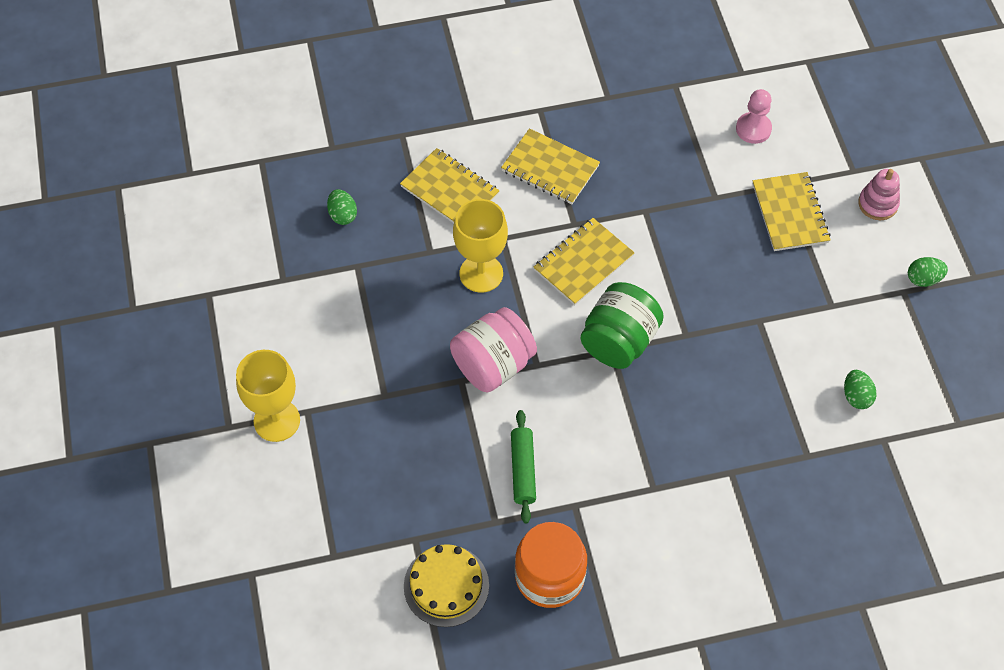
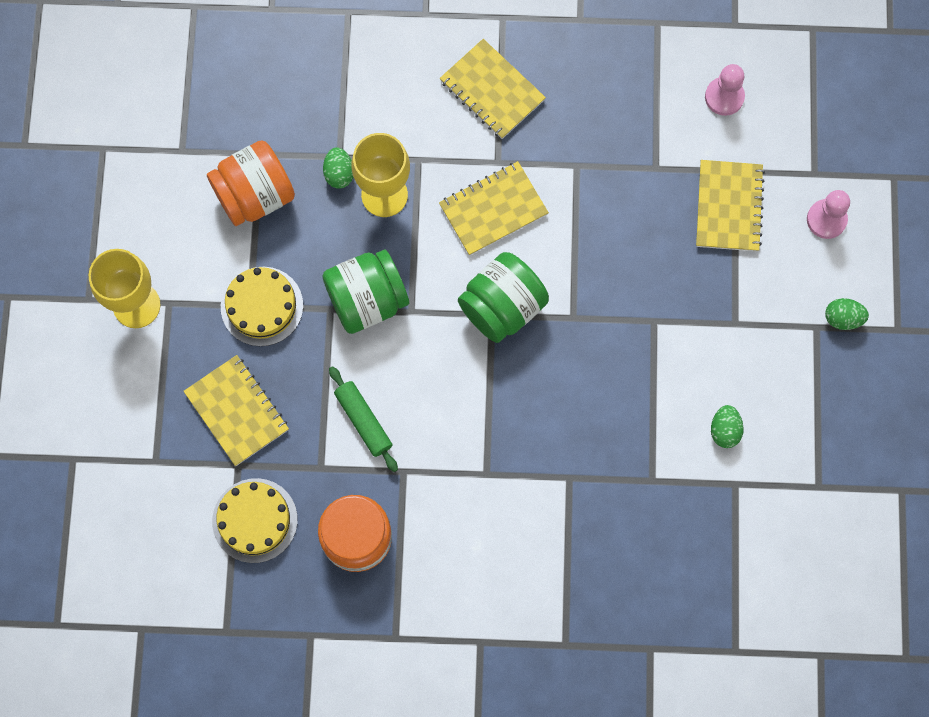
camera: 15 degrees right, 15 degrees up
green egg [327,189,357,225] -> green egg moved to [323,147,353,189]
yellow notebook [400,148,500,223] -> yellow notebook moved to [183,355,289,466]
pink jar [450,307,537,393] -> green jar [322,250,409,334]
green rolling pin [511,410,536,523] -> green rolling pin turned 45 degrees counterclockwise [329,366,398,472]
pink stacking toy [858,169,900,220] -> pink pawn [807,190,850,239]
none -> orange jar [207,140,295,226]
none -> yellow cake [221,267,303,346]

